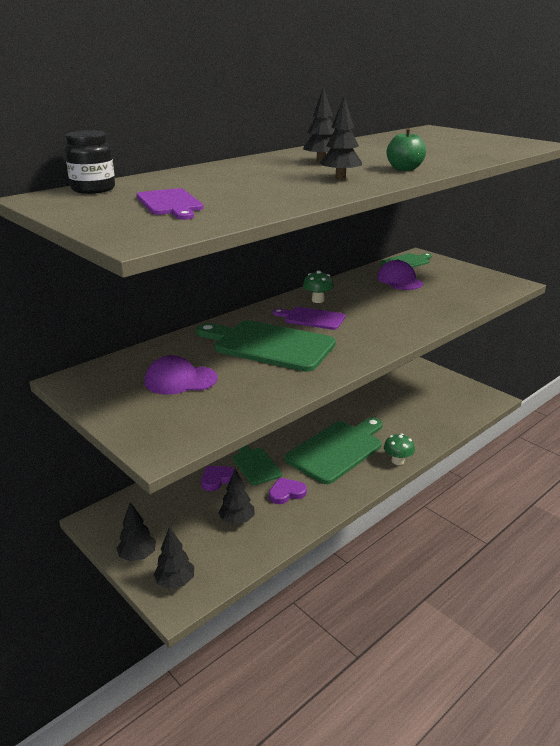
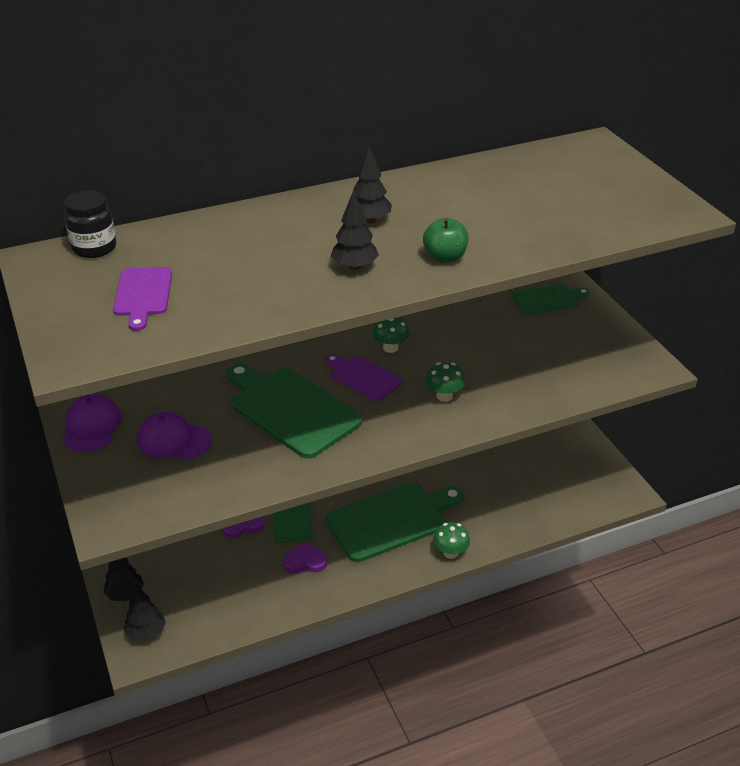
camera: 20 degrees right, 10 degrees up
black tree [218,469,255,524] -> none
purple cap [377,260,423,290] -> purple cap moved to [63,394,122,452]
none -> green mushroom [426,362,465,402]

